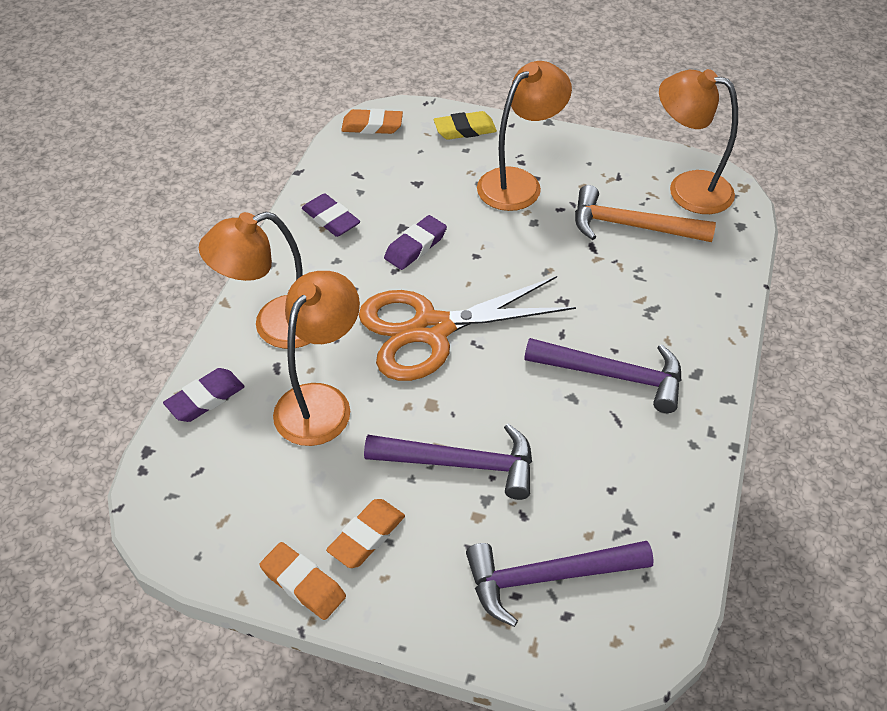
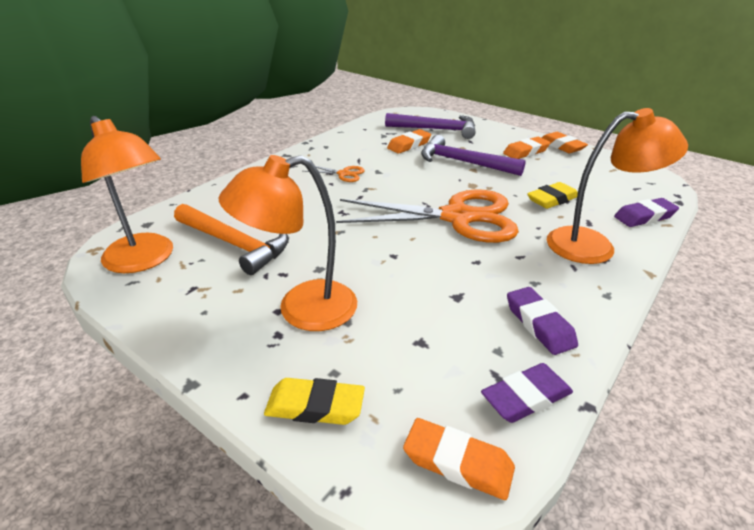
camera: 160 degrees left, 15 degrees down
orange lamp [273,271,360,446] -> yellow eraser [527,182,578,209]
purple eraser [384,215,447,270] -> purple eraser moved to [481,363,573,423]
purple hammer [524,338,682,413] -> orange scissors [303,166,365,182]
none -> orange eraser [387,129,431,154]

